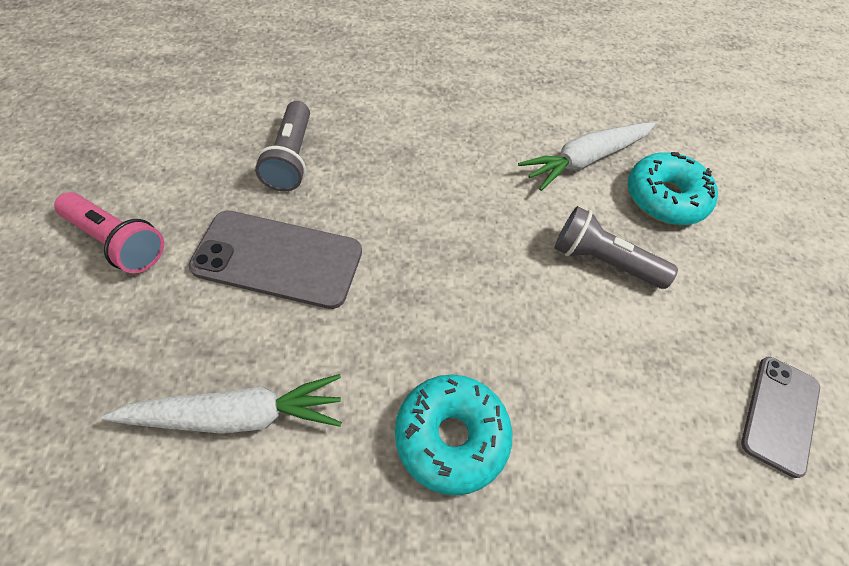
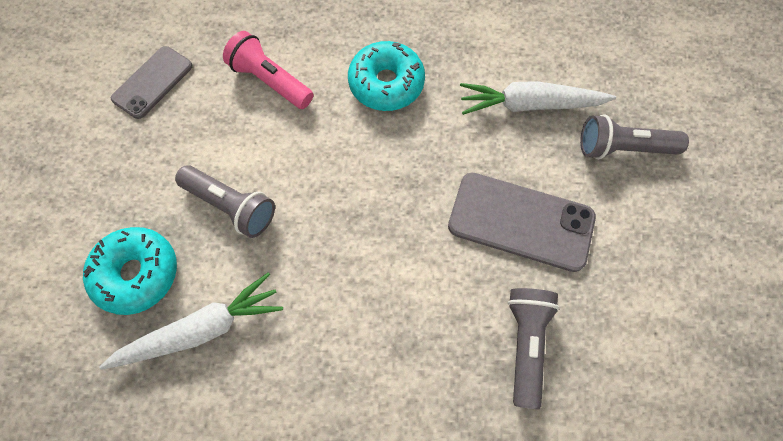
camera: 170 degrees left, 10 degrees up
pink flashlight [54,192,164,273] -> pink flashlight moved to [223,31,314,109]
none -> grey flashlight [580,115,689,159]

